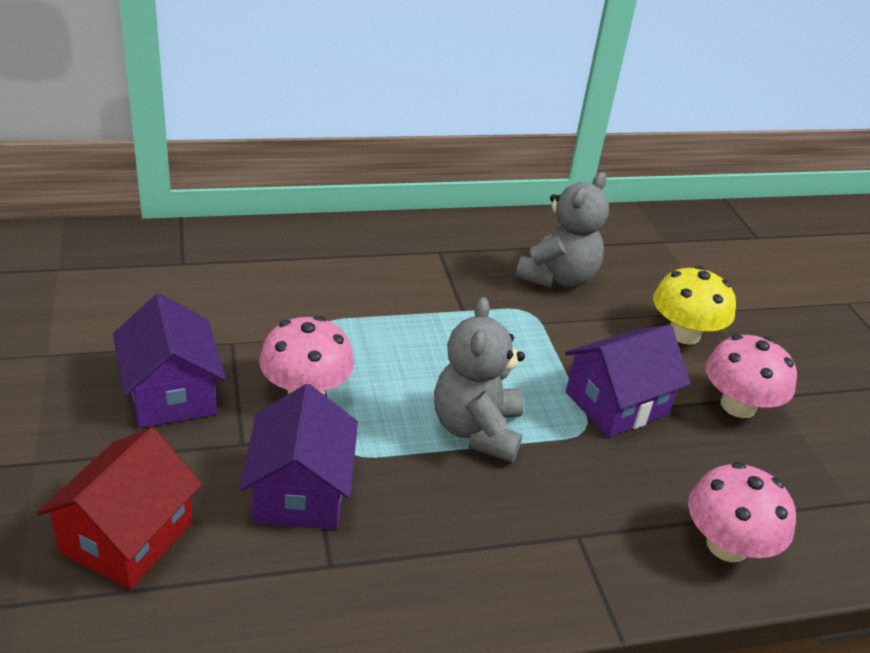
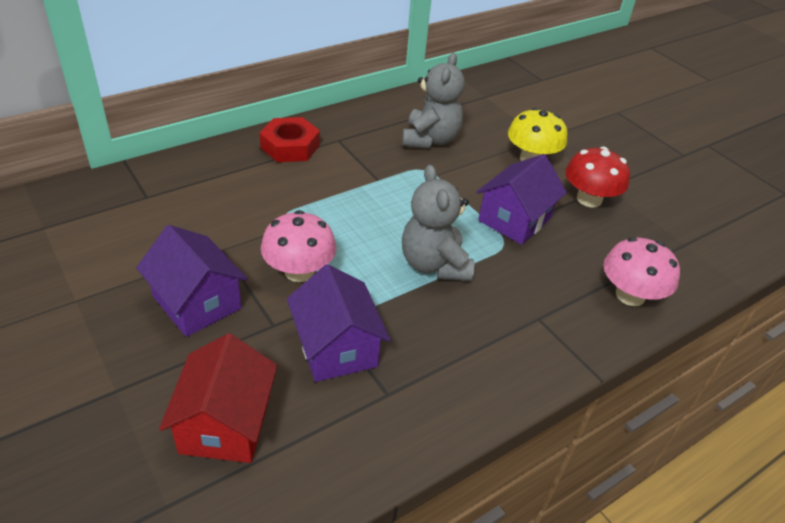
camera: 20 degrees left, 5 degrees up
pink mushroom [705,334,797,418] -> red mushroom [565,147,630,207]
none -> red nut [260,117,320,162]

